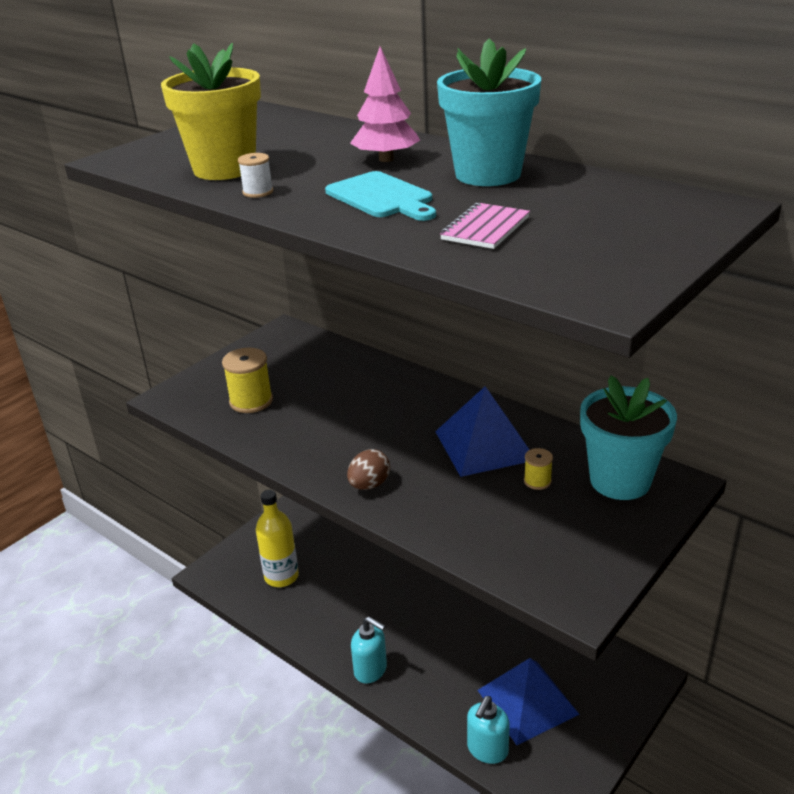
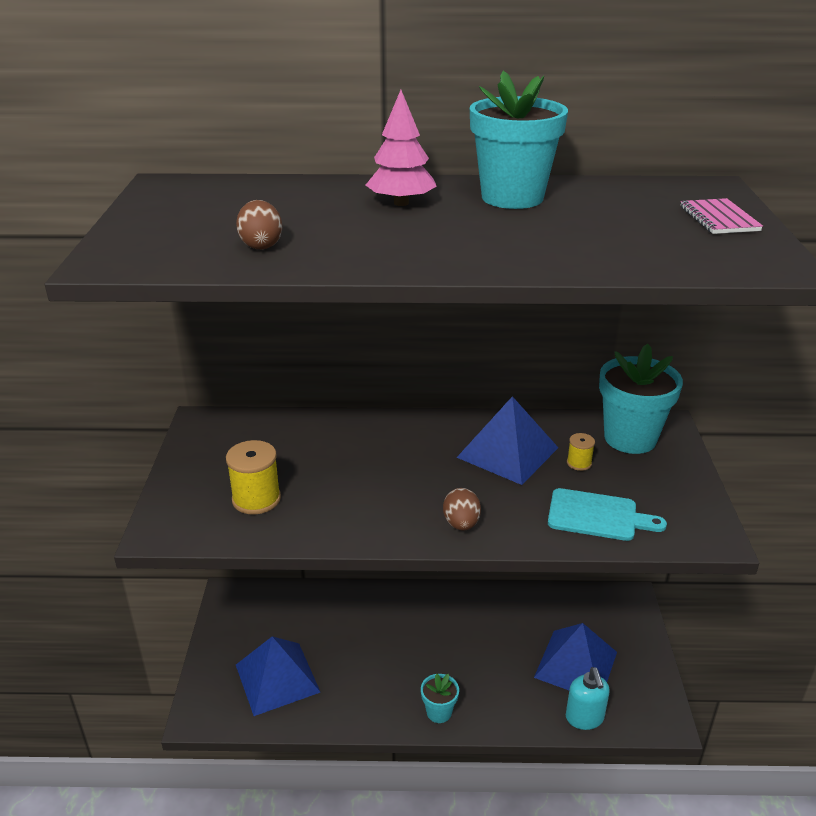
camera: 40 degrees left, 0 degrees up
yellow flower pot [161,43,261,180] -> brown egg [236,200,282,249]
white spool [238,153,273,198] -> none
yellow bottle [256,490,299,587] -> blue pyramid [236,636,320,716]
turquoise cutting board [325,171,436,221] -> turquoise cutting board moved to [548,488,667,541]
turquoise soap dispenser [351,617,387,684] -> turquoise flower pot [421,674,459,723]
pink notebook [440,203,530,249] -> pink notebook moved to [681,198,763,234]

